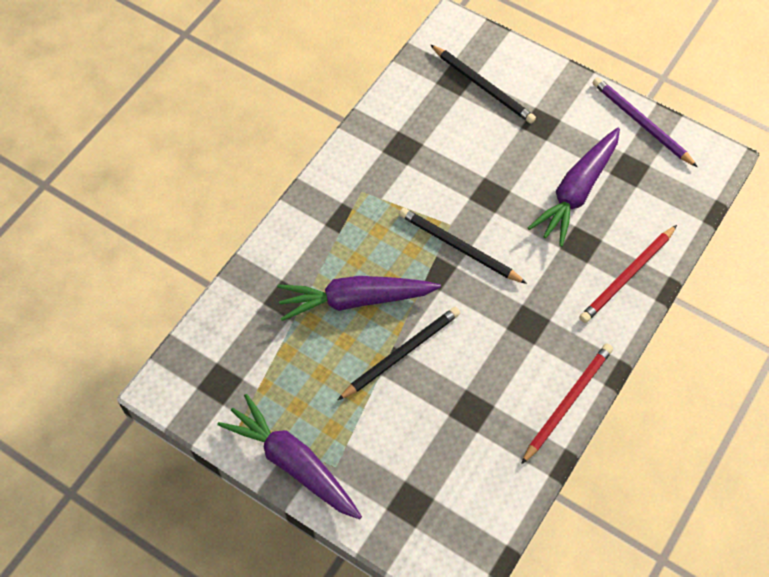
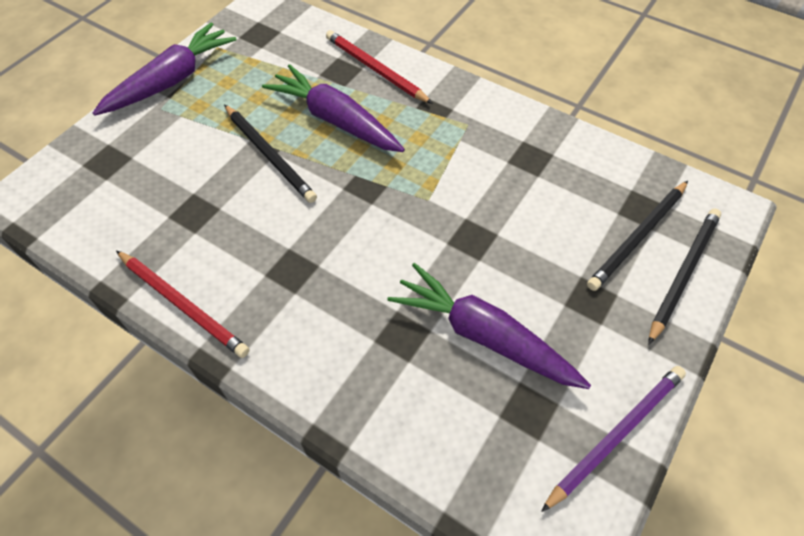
camera: 90 degrees right, 5 degrees down
purple carrot [277,276,441,321] -> purple carrot turned 45 degrees counterclockwise [262,64,405,152]
black pencil [399,208,527,284] -> black pencil moved to [648,209,721,345]
red pencil [579,225,677,323] -> red pencil moved to [326,30,433,104]

